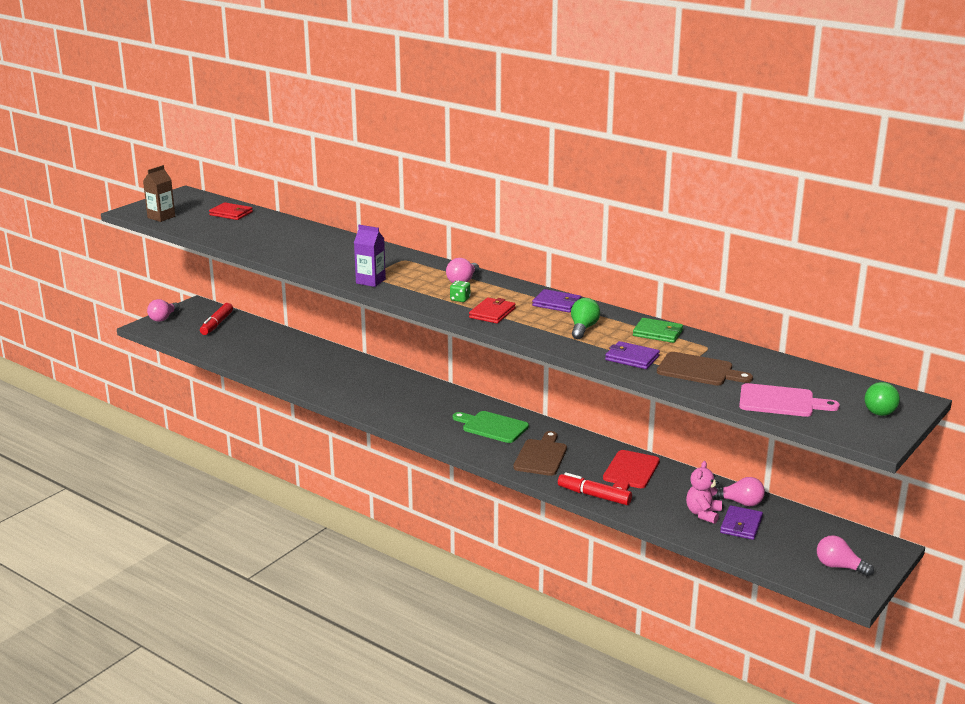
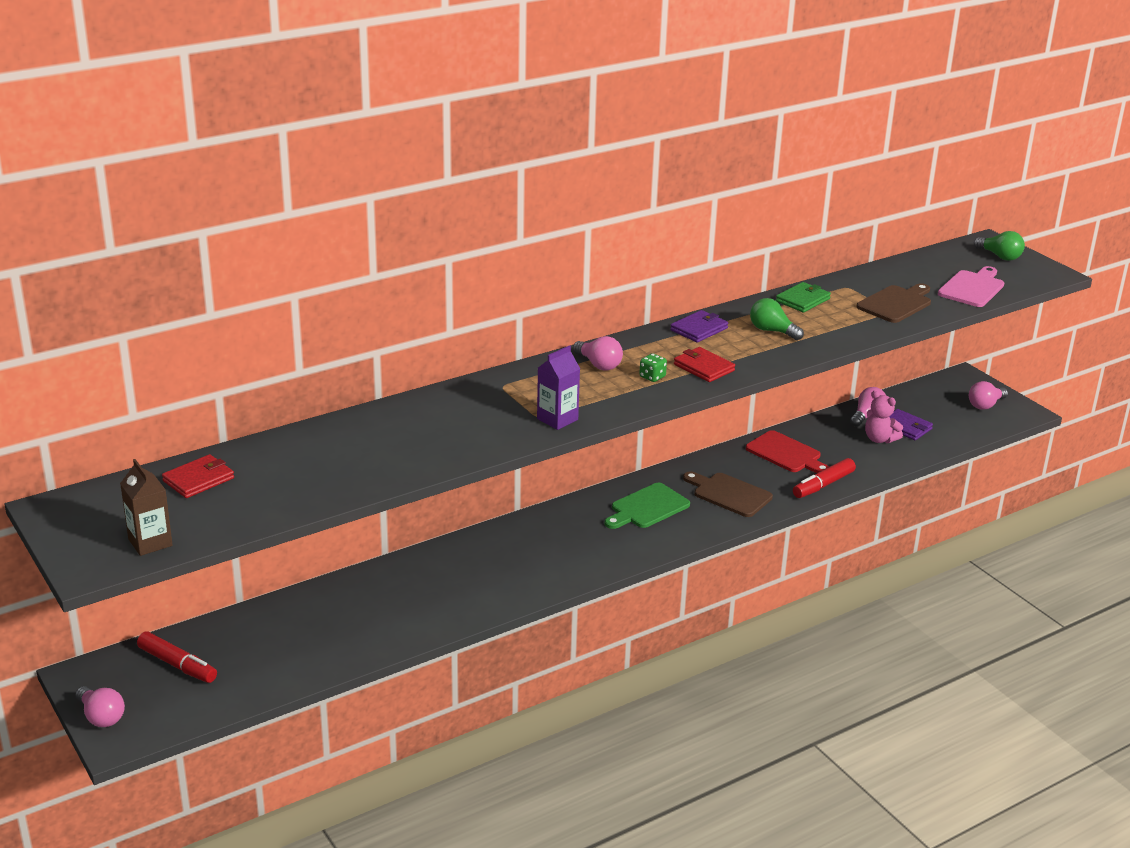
camera: 70 degrees left, 5 degrees up
purple wallet [605,341,660,369] -> none

